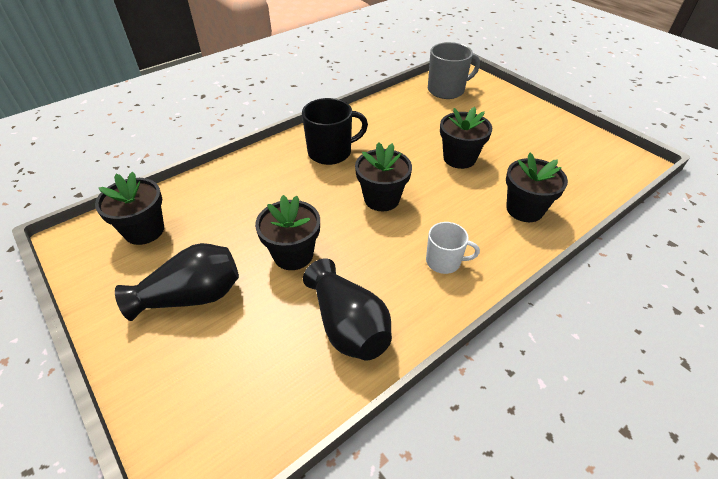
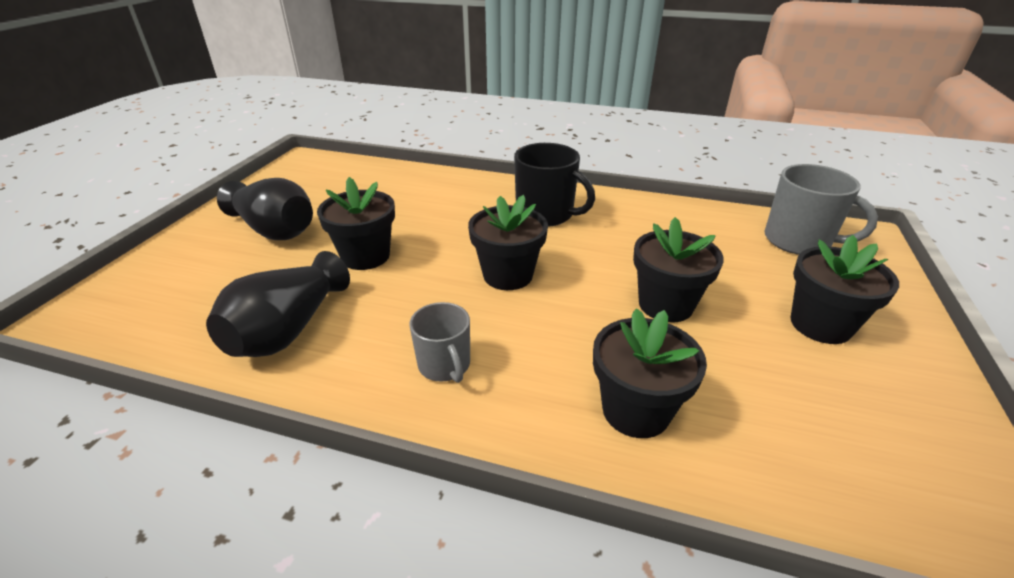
camera: 55 degrees right, 10 degrees down
black flower pot [95,172,164,245] -> black flower pot moved to [791,235,899,344]
white mug [426,222,480,274] -> grey mug [409,302,470,383]

